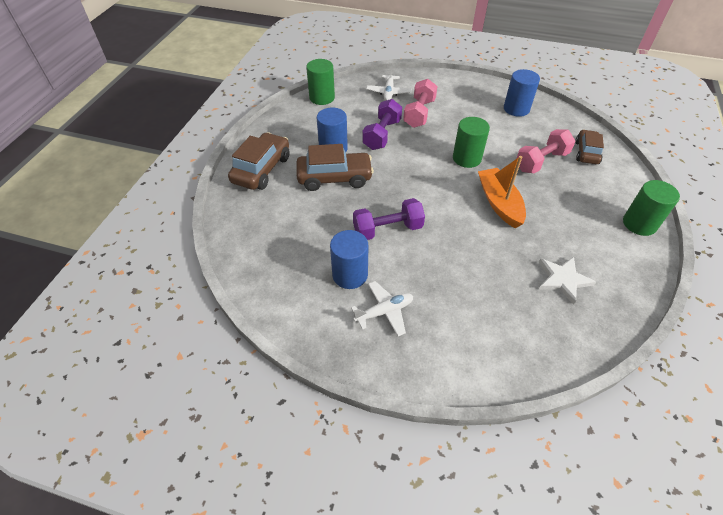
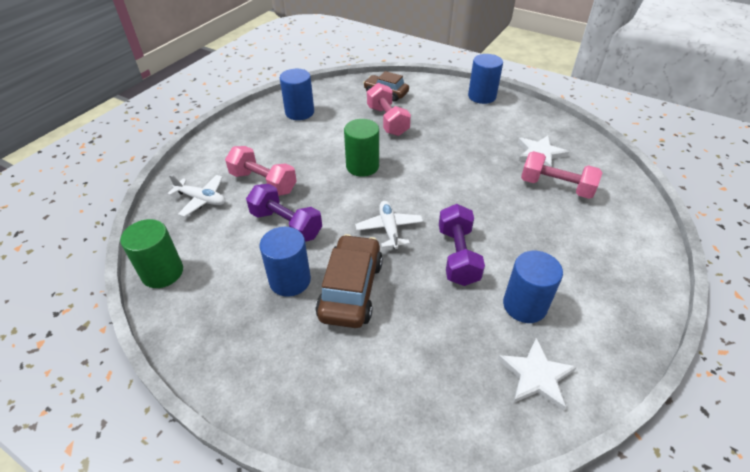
camera: 75 degrees left, 5 degrees down
brown car [228,132,290,190] -> none
white plane [351,281,413,336] -> white plane moved to [355,201,423,249]
orange boat [478,156,526,228] -> none
green cylinder [623,180,680,236] -> blue cylinder [468,54,503,104]
none -> white star [498,338,577,411]
none -> pink dumbbell [521,151,602,199]

